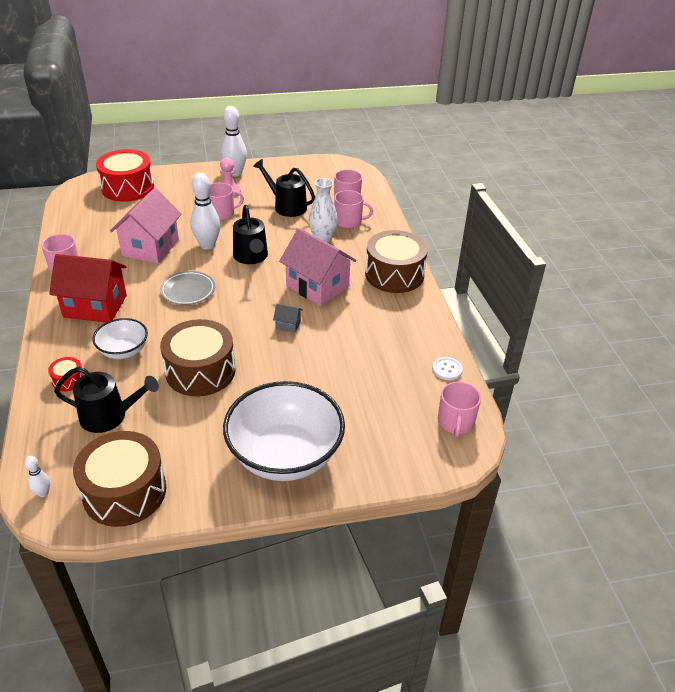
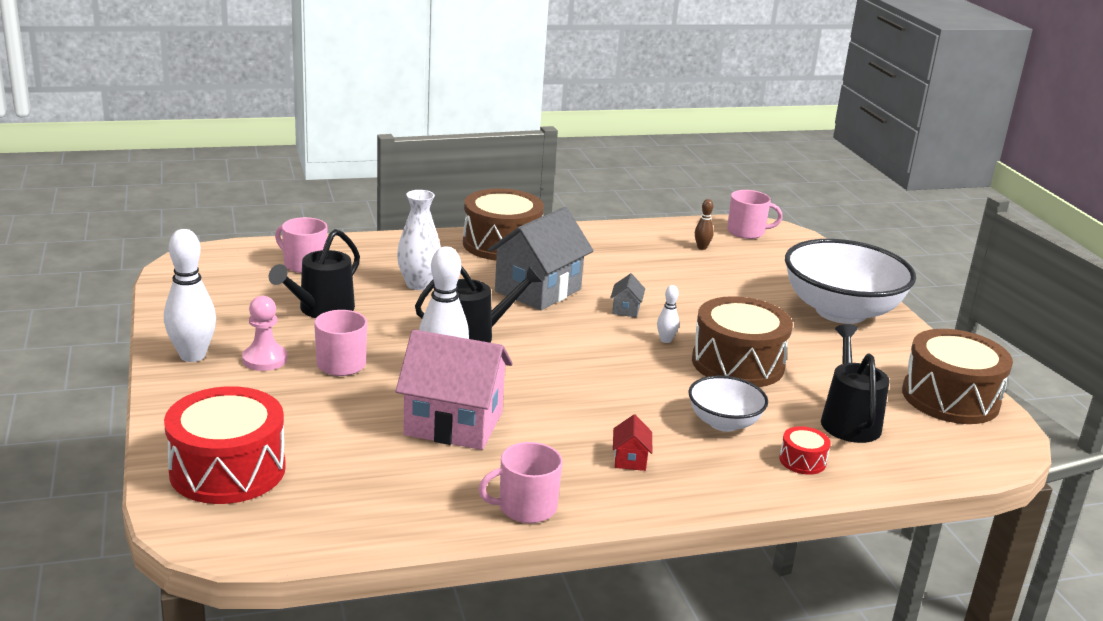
camera: 95 degrees left, 15 degrees down
white bowling pin [25,456,50,497] -> white bowling pin moved to [657,285,679,343]
red house [49,254,127,322] -> red house [613,415,653,471], size x0.41
grey plate [160,271,215,305] -> none
pink house [279,228,356,306] -> grey house [488,207,594,310]
pink mug [334,190,373,228] -> none
white button [432,357,463,380] -> none
none -> brown bowling pin [695,199,714,250]

